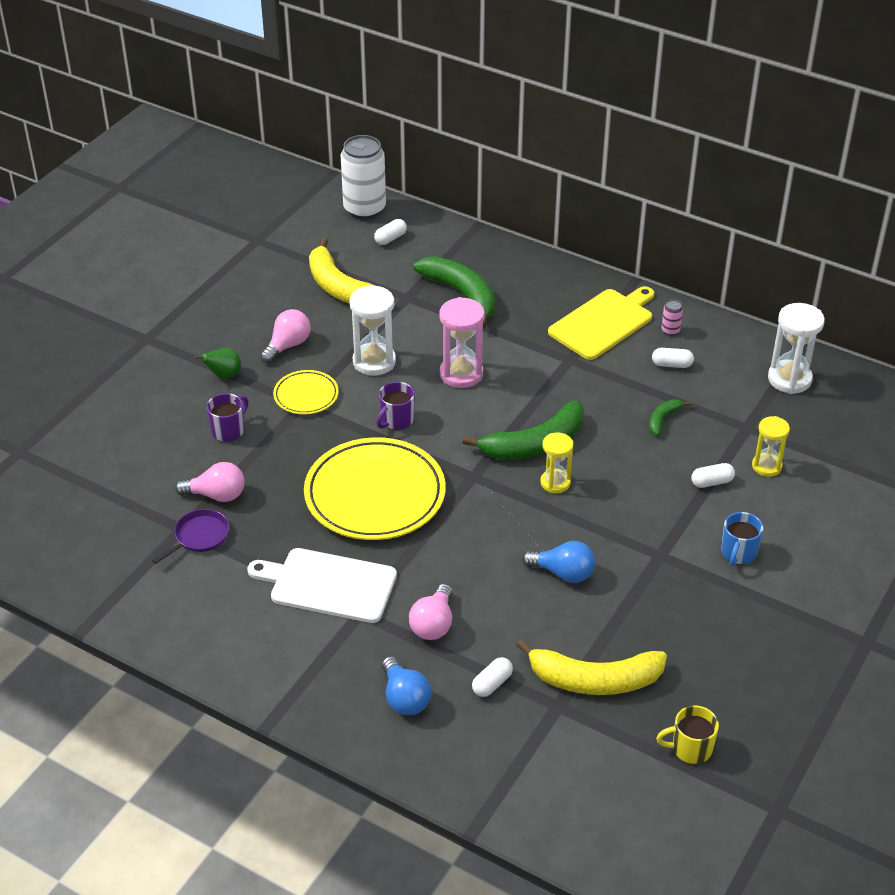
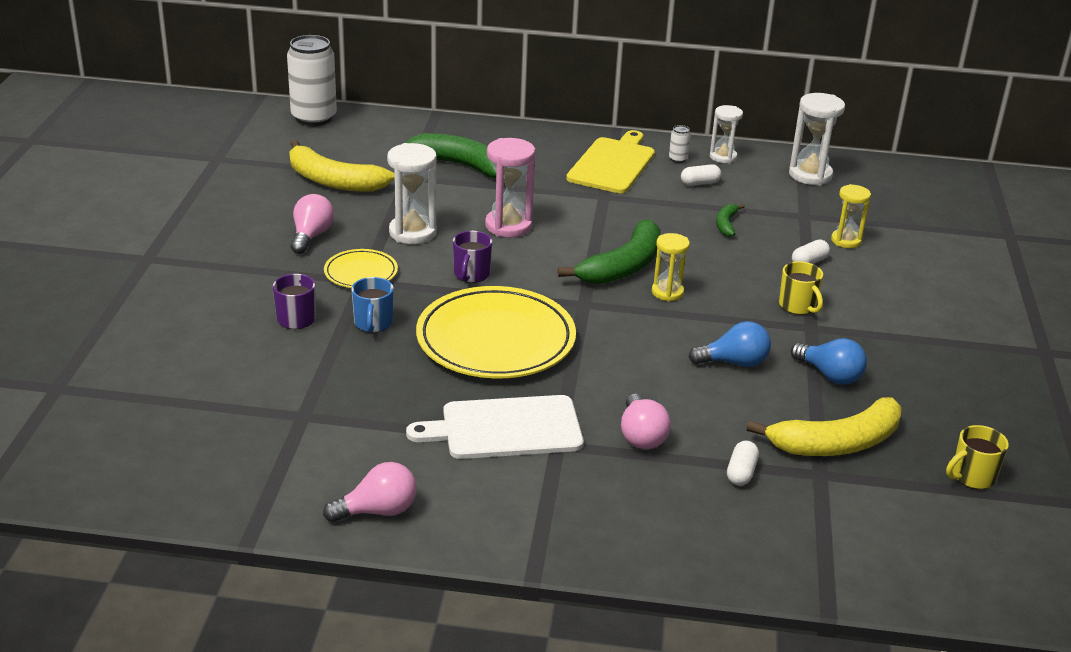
camera: 25 degrees left, 10 degrees down
purple pan [152,509,229,564] -> none
pink light bulb [175,462,244,502] -> pink light bulb moved to [323,462,417,522]
green pear [194,348,241,379] -> none
white capsule [374,219,407,245] -> none
blue light bulb [382,656,431,715] -> blue light bulb moved to [791,338,867,385]
pink can [661,299,683,336] -> white can [669,125,691,163]
blue mug [721,512,763,566] -> blue mug moved to [352,277,394,333]
none -> white hourglass [710,105,743,163]
none -> yellow mug [779,261,823,315]

